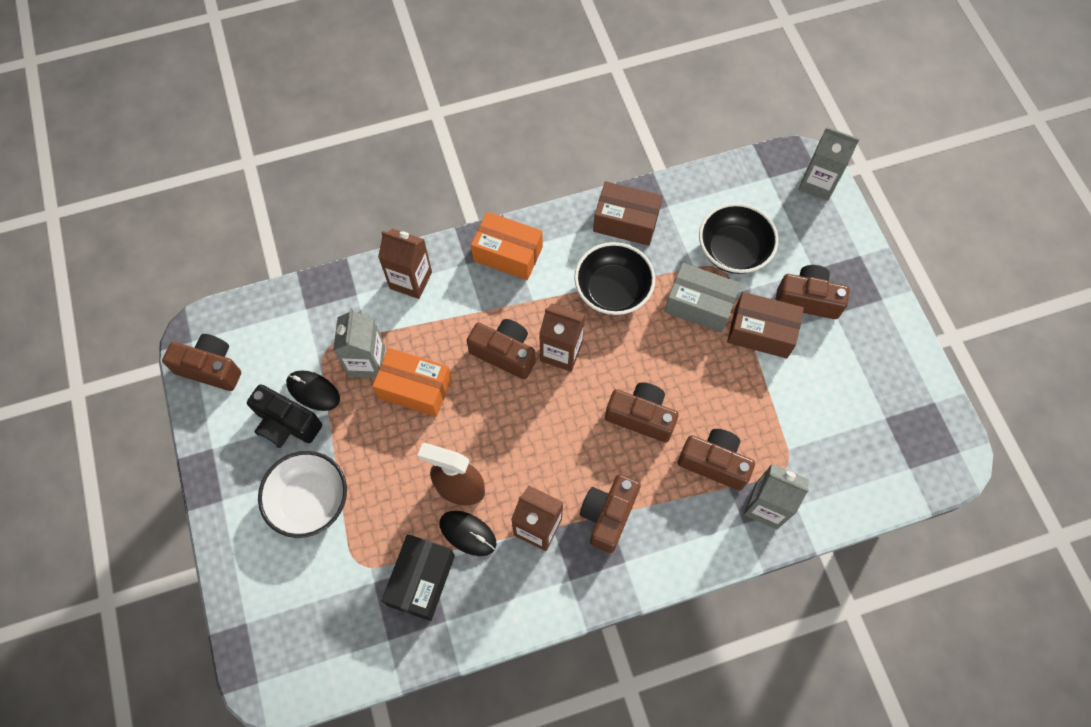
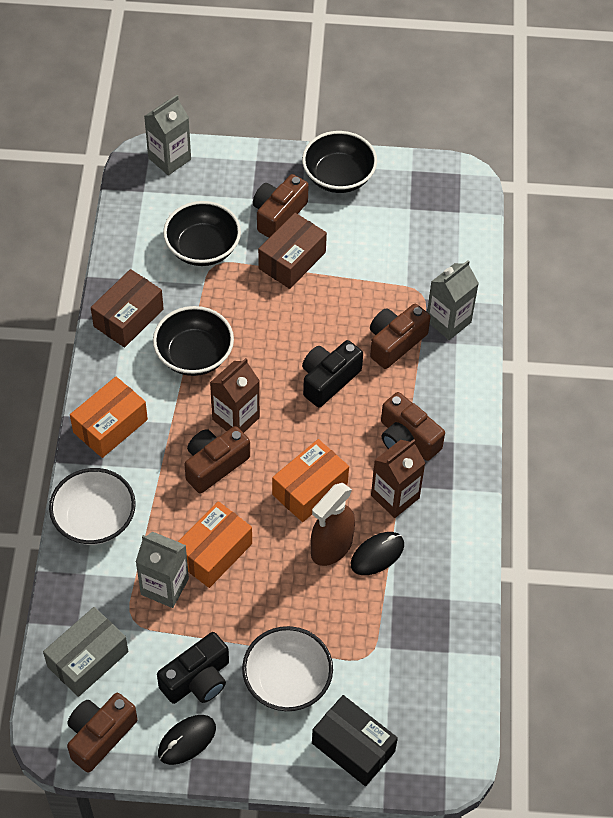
camera: 70 degrees left, 10 degrees down
black mouse [286,370,340,411] -> black mouse moved to [158,715,216,765]
brown carton [378,229,432,299] -> white bowl [49,468,136,545]
black box [382,534,455,621] -> black box moved to [312,695,398,786]
brown camera [605,382,679,442] -> black camera [302,340,363,407]
grey box [664,263,741,333] -> grey box moved to [43,607,128,697]
none -> orange box [272,439,349,522]
none -> black bowl [302,131,377,193]

